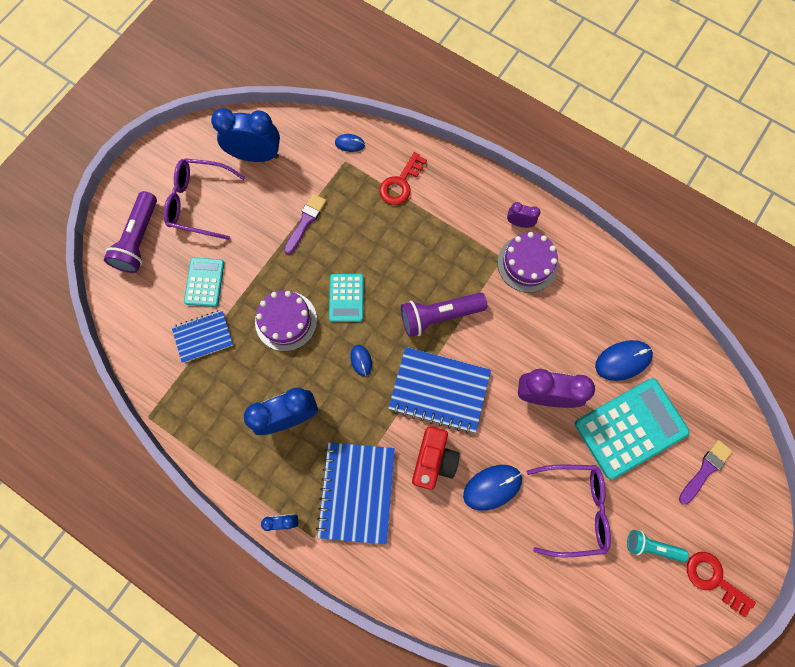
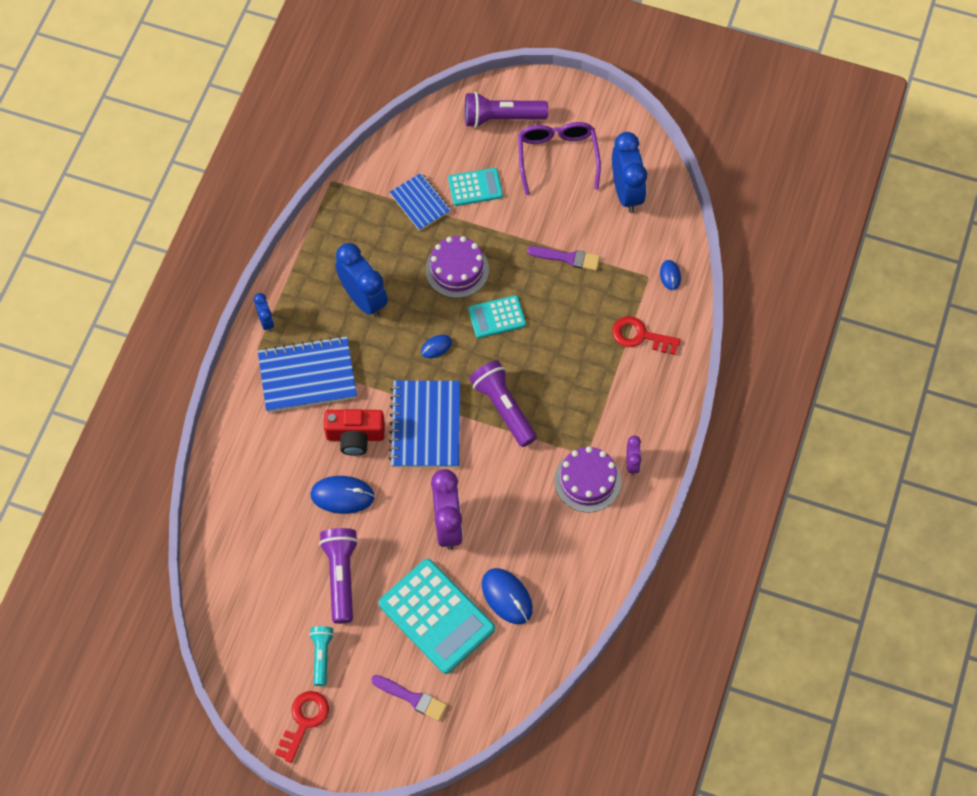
camera: 75 degrees right, 10 degrees down
blue mouse [463,465,522,511] -> blue mouse turned 45 degrees counterclockwise [310,476,375,514]
purple glasses [526,465,611,558] -> purple flashlight [319,528,358,624]

